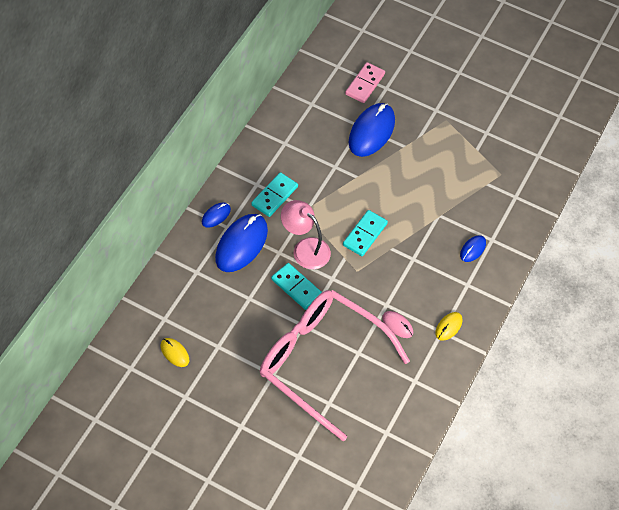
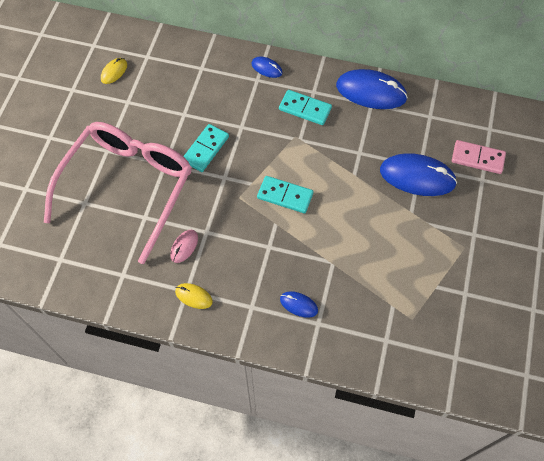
camera: 80 degrees right, 5 degrees up
blue mouse [215,214,268,272] -> blue mouse moved to [336,69,408,109]
pink lamp [281,200,331,269] -> none

